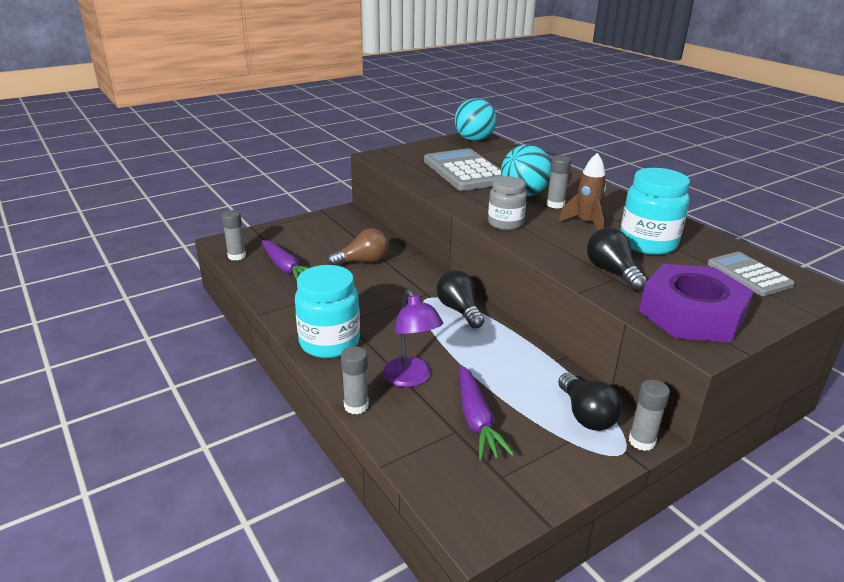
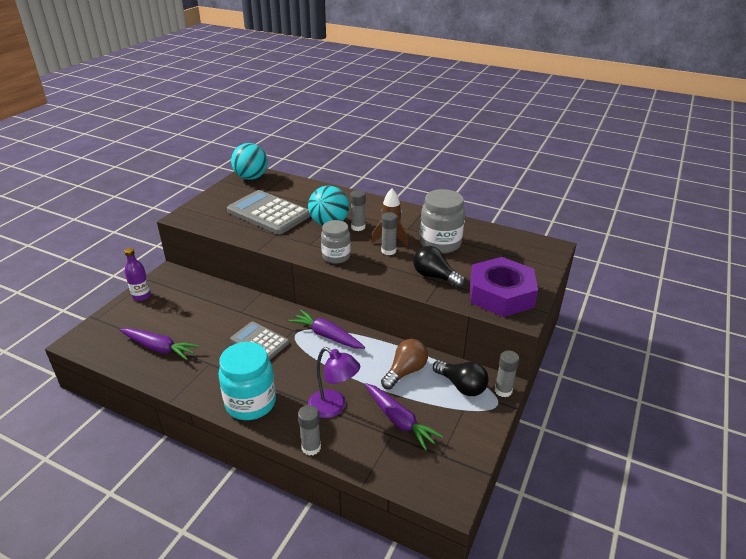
camera: 30 degrees left, 5 degrees up
grey glue stick [221,210,246,261] -> grey glue stick moved to [381,212,398,255]
brown light bulb [327,228,389,266] -> brown light bulb moved to [381,339,428,389]
black light bulb [436,270,484,329] -> purple carrot [288,310,365,349]
turquoise jar [620,168,690,255] -> grey jar [420,189,465,254]
grey calculator [707,252,795,296] -> grey calculator moved to [230,322,289,360]
none -> purple bottle [124,248,151,301]

